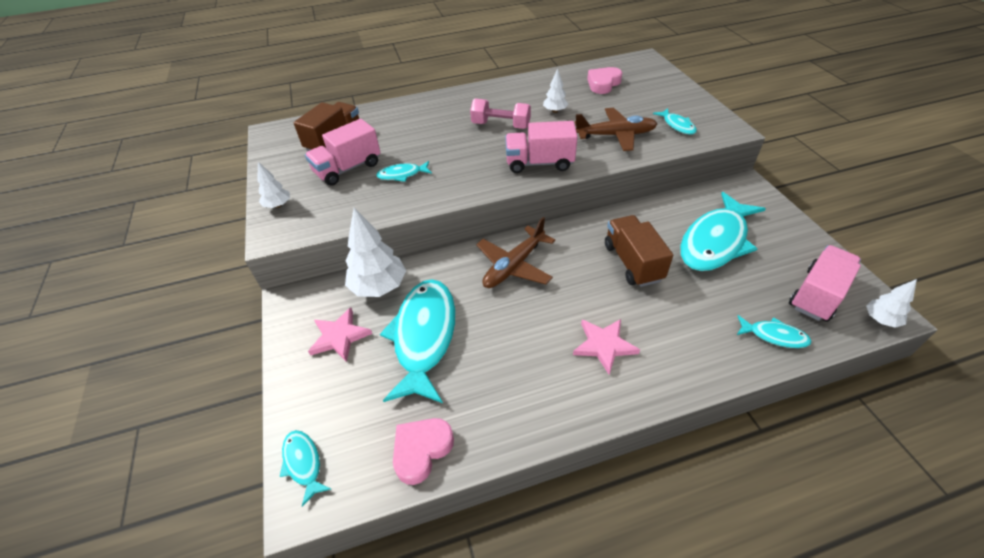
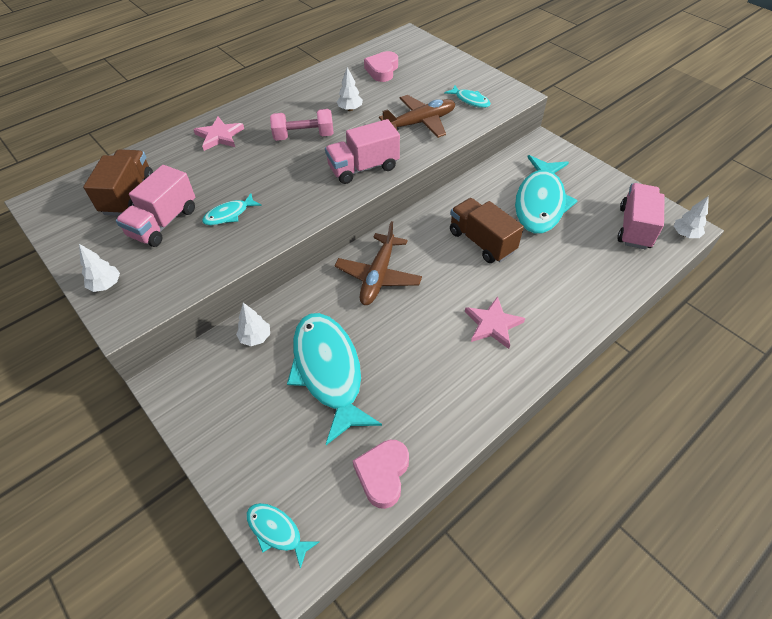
camera: 25 degrees left, 5 degrees up
pink star [308,307,372,362] -> pink star moved to [193,117,244,151]
white tree [345,208,406,297] -> white tree [236,303,270,346], size x0.53
turquoise fish [737,315,812,348] -> none

